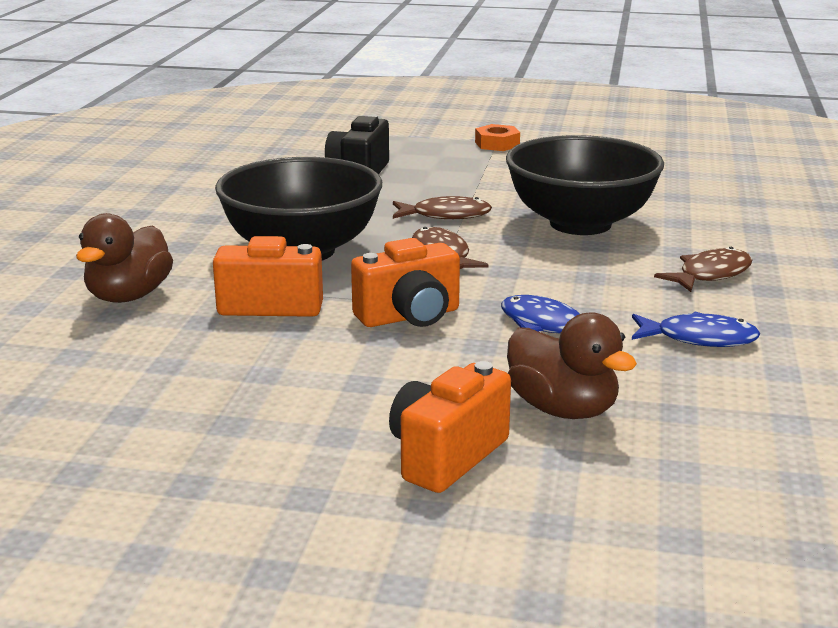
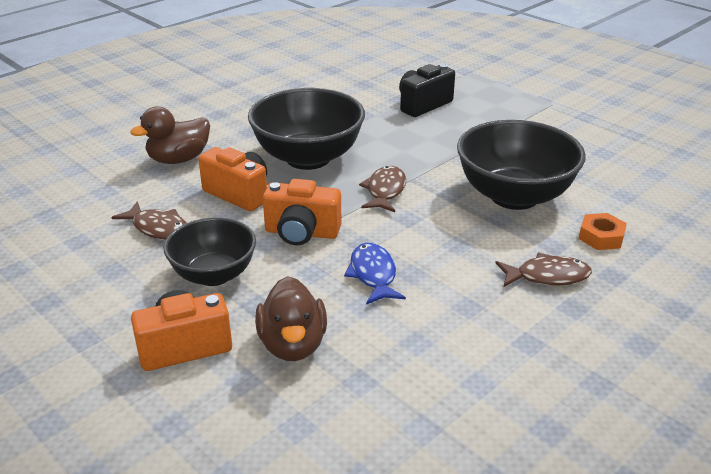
camera: 35 degrees right, 10 degrees up
brown fish [393,196,492,219] -> brown fish moved to [111,201,187,240]
orange nut [475,124,520,151] -> orange nut moved to [579,213,627,250]
blue fish [632,312,760,347] -> none
none -> black bowl [164,217,256,286]

